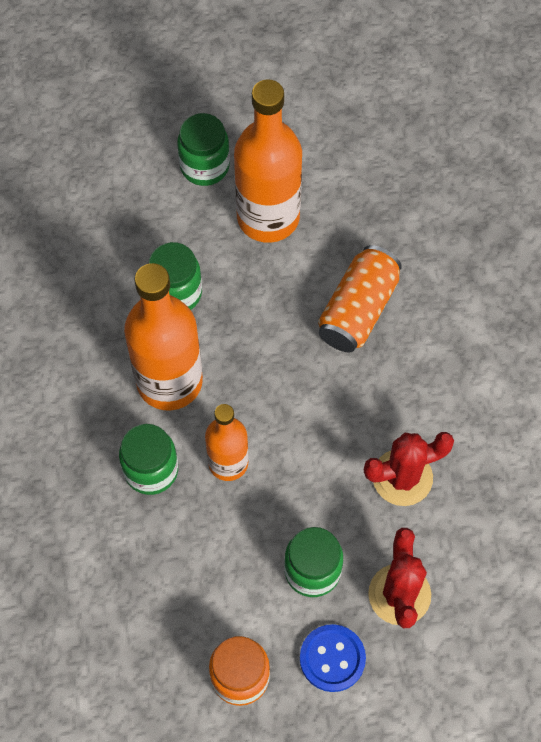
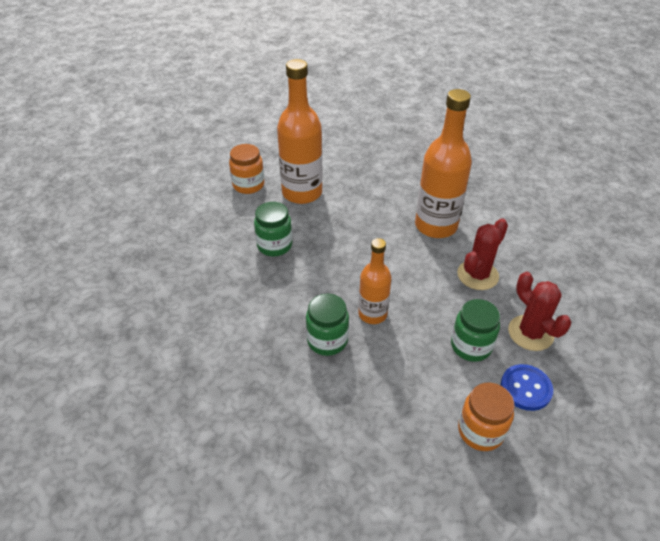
camera: 30 degrees left, 20 degrees down
orange bottle [124,263,203,411] -> orange bottle moved to [415,89,472,238]
green jar [177,113,230,186] -> orange jar [229,144,264,194]
orange can [318,245,402,352] -> none

